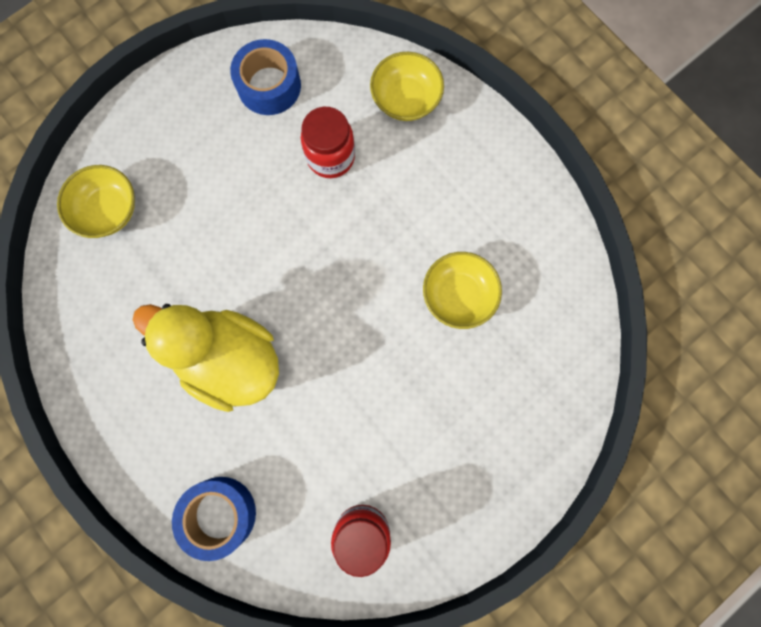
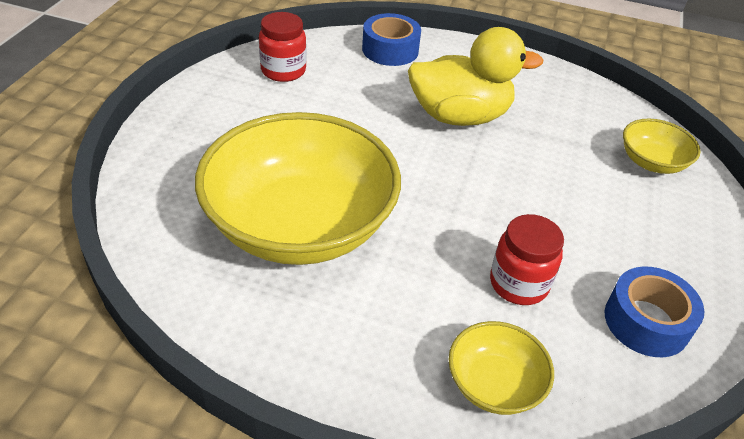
camera: 145 degrees right, 35 degrees down
yellow bowl [423,252,502,329] -> yellow bowl [195,112,401,265], size x2.24

